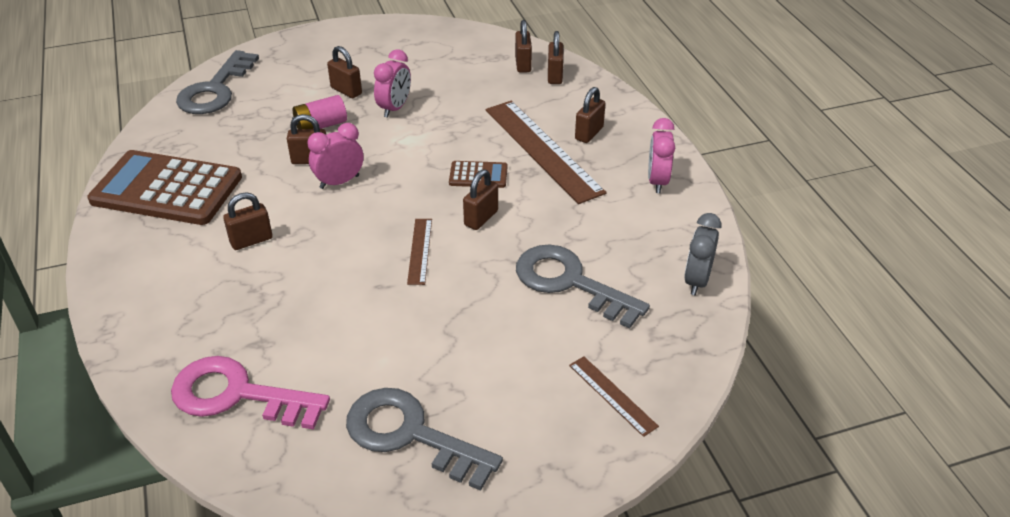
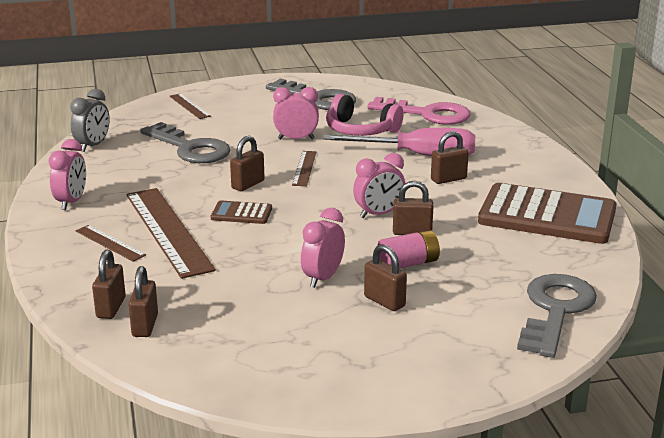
camera: 175 degrees left, 15 degrees down
brown padlock [575,87,606,143] -> brown ruler [75,225,146,262]
none -> pink clock [273,87,319,140]
none -> pink screwdriver [323,128,475,156]
none -> pink headphones [326,94,404,136]

